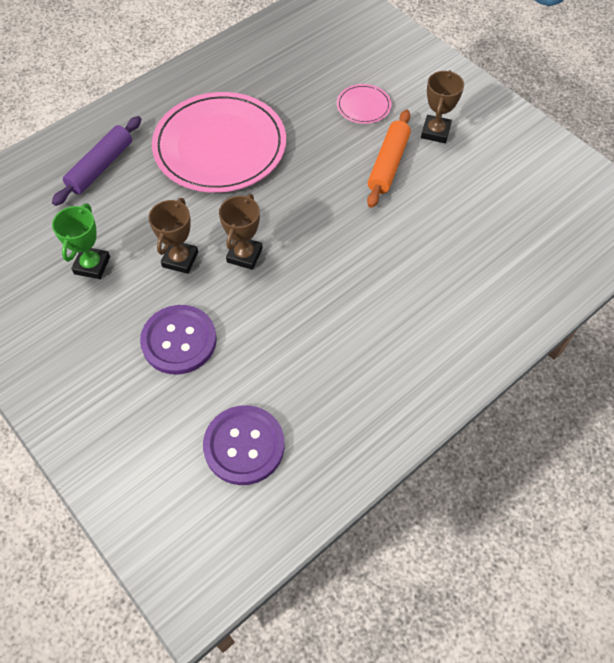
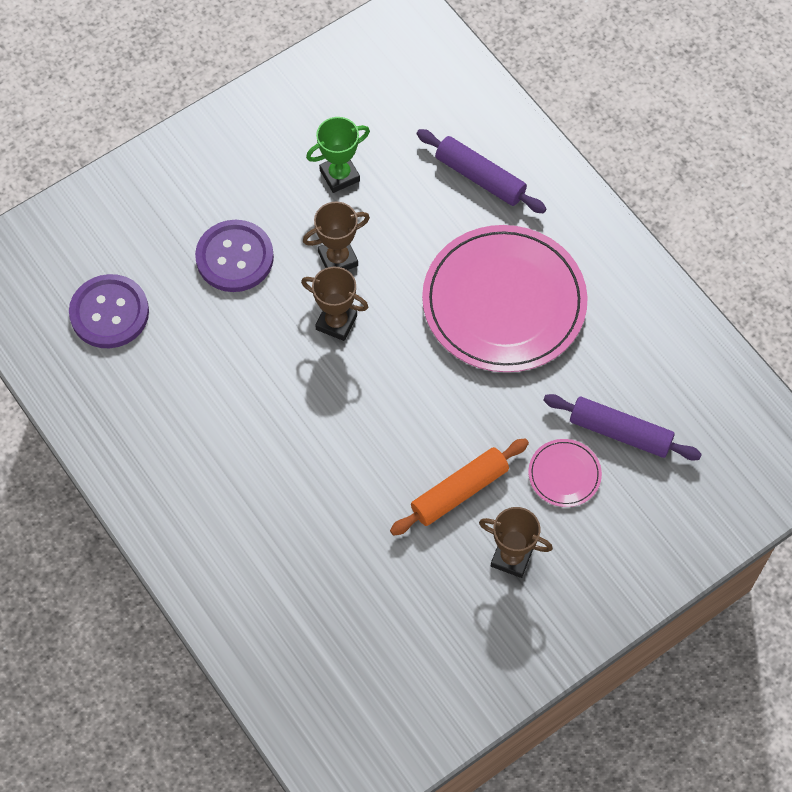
camera: 95 degrees right, 5 degrees up
green trophy [52,203,110,279] -> green trophy turned 45 degrees counterclockwise [306,117,370,193]
brown trophy [148,198,198,274] -> brown trophy turned 45 degrees counterclockwise [303,202,370,270]
orange rolling pin [367,110,411,208] -> orange rolling pin turned 60 degrees counterclockwise [390,438,529,536]
none -> purple rolling pin [543,394,702,460]

